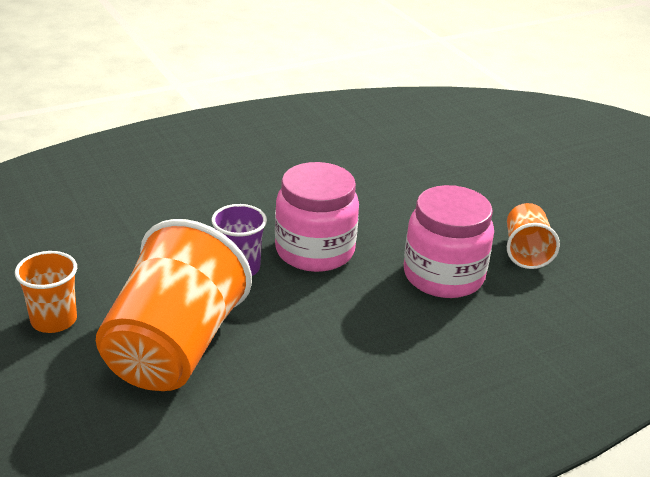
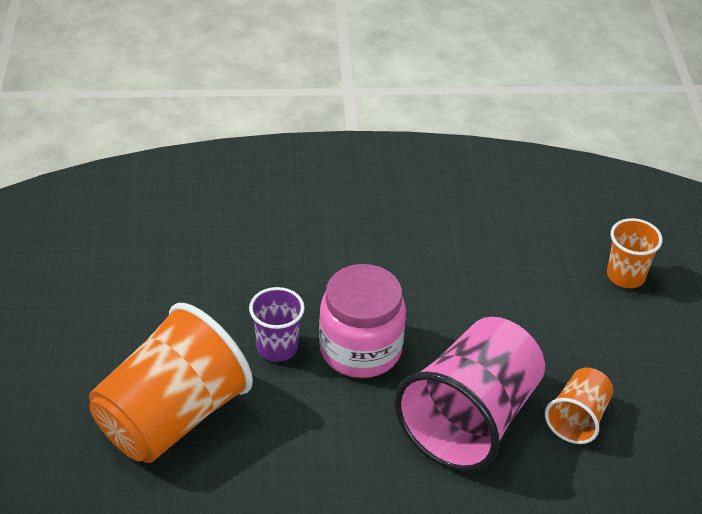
camera: 25 degrees right, 10 degrees up
orange cup [15,251,77,333] -> orange cup moved to [607,218,662,288]
pink jar [404,185,494,298] -> pink cup [394,317,545,472]

